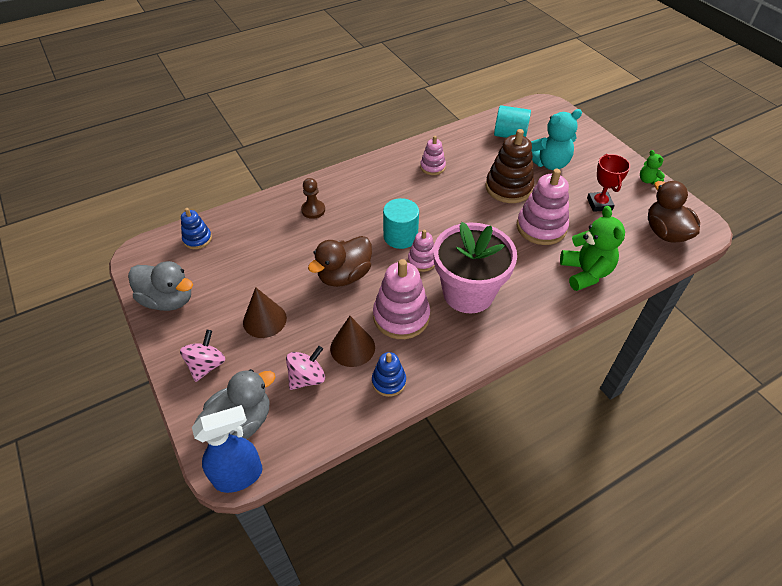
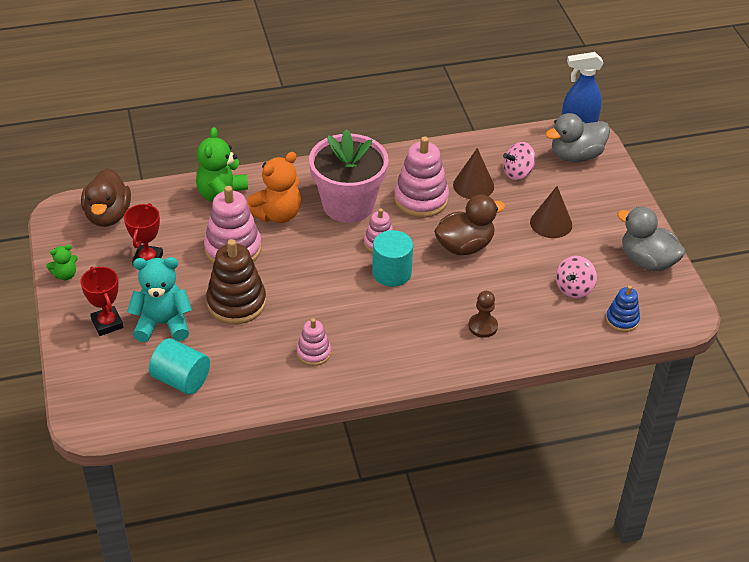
camera: 165 degrees left, 5 degrees down
pink spinning top [180,330,225,382] -> pink spinning top moved to [556,256,597,298]
blue stacking toy [372,352,406,397] -> none
green teddy bear [640,150,665,184] -> green teddy bear turned 75 degrees clockwise [46,244,78,280]
none -> red trophy [80,267,124,336]
none -> orange teddy bear [247,152,301,223]

